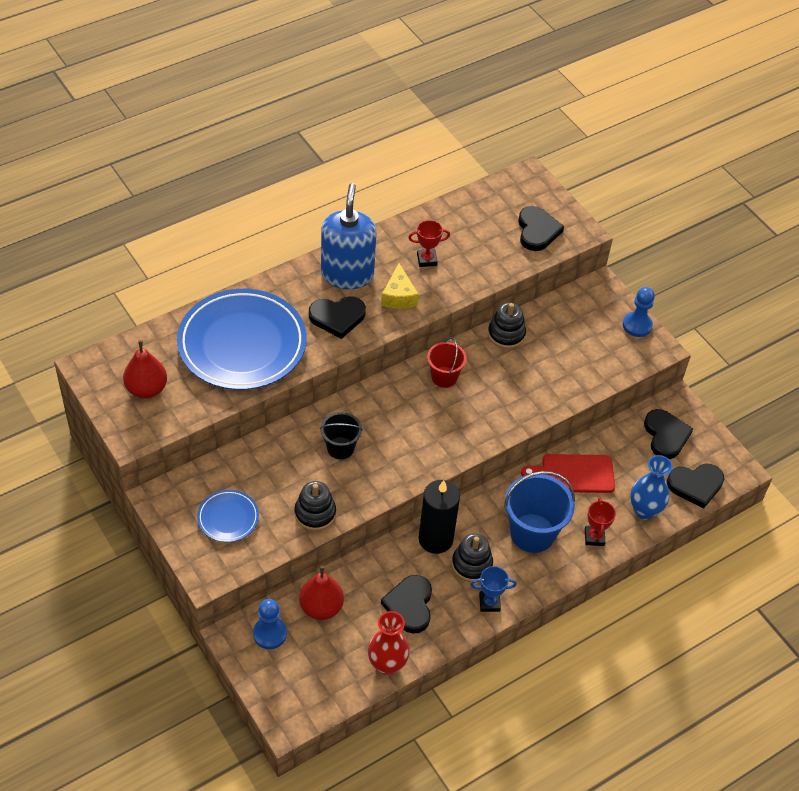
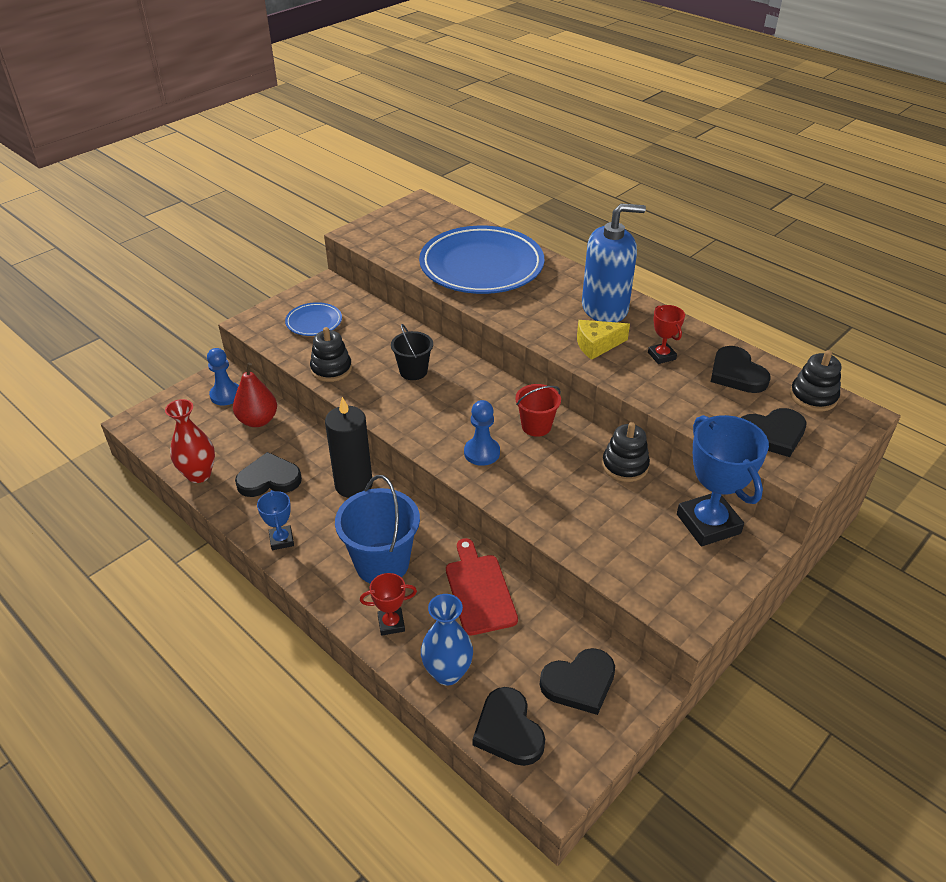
camera: 80 degrees right, 10 degrees down
red pear [123,340,167,399] -> none
black heart [309,296,366,339] -> black heart moved to [711,346,771,393]
black stacking toy [452,533,493,582] -> black stacking toy moved to [790,350,841,411]
blue pawn [623,287,655,337] -> blue pawn moved to [464,400,500,466]
none -> blue trophy [677,415,769,547]

